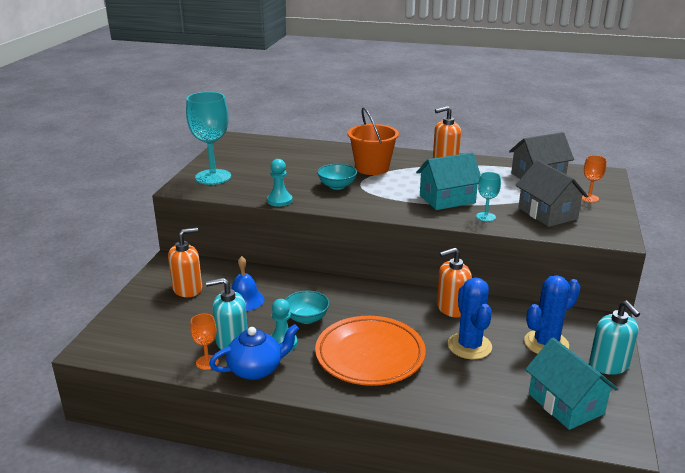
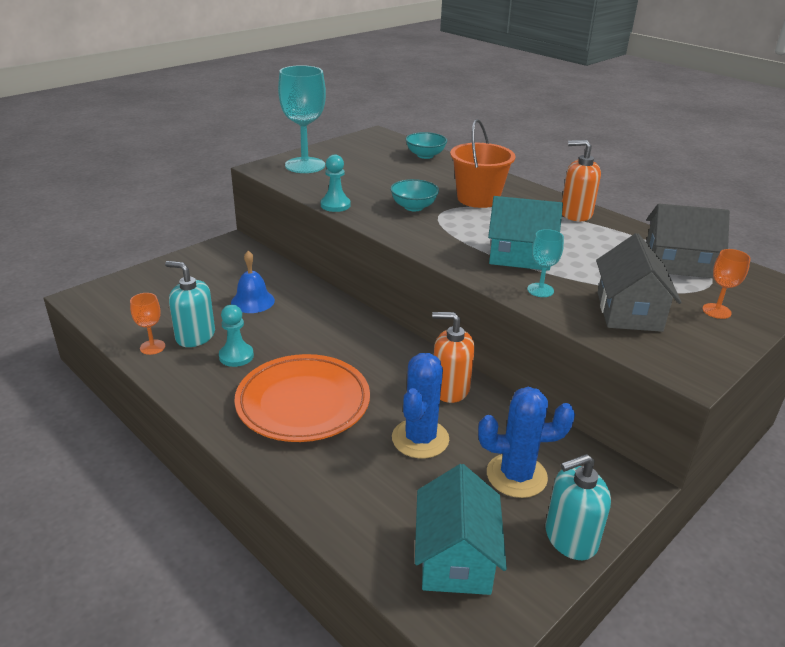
camera: 30 degrees right, 5 degrees up
orange soap dispenser [168,228,202,297] -> none
blue teapot [209,324,299,380] -> none
turquoise bowl [285,291,330,324] -> turquoise bowl moved to [406,132,447,159]
turquoise soap dispenser [589,301,640,375] -> turquoise soap dispenser turned 60 degrees clockwise [545,454,611,560]

